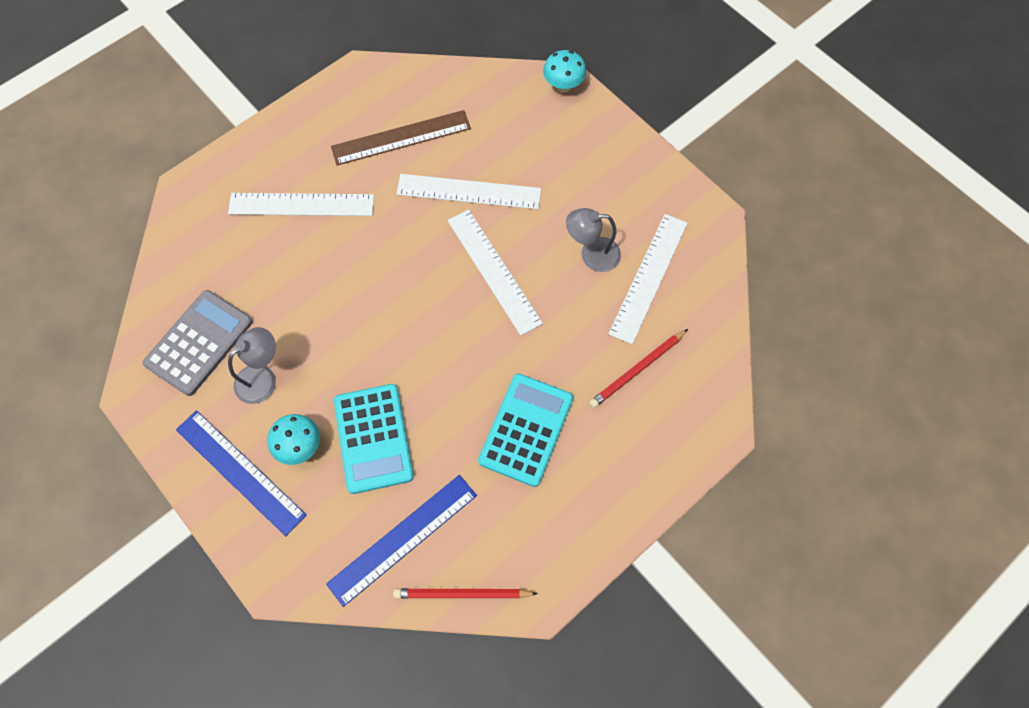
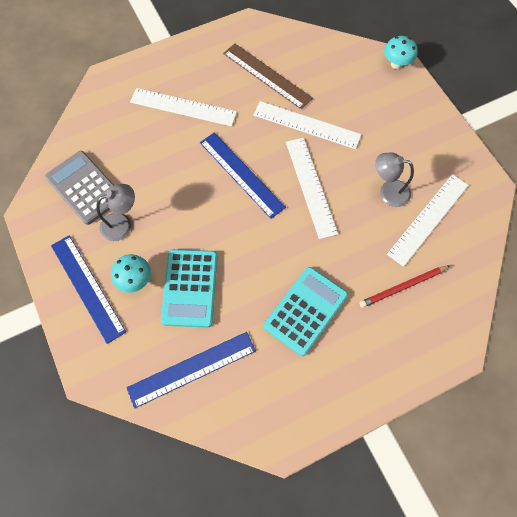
camera: 15 degrees right, 0 degrees up
grey calculator [143,290,253,396] -> grey calculator turned 90 degrees counterclockwise [45,151,114,225]
brown ruler [331,110,471,166] -> brown ruler turned 45 degrees clockwise [223,44,313,110]
red pencil [393,588,538,599] -> none
none -> blue ruler [200,132,286,219]

